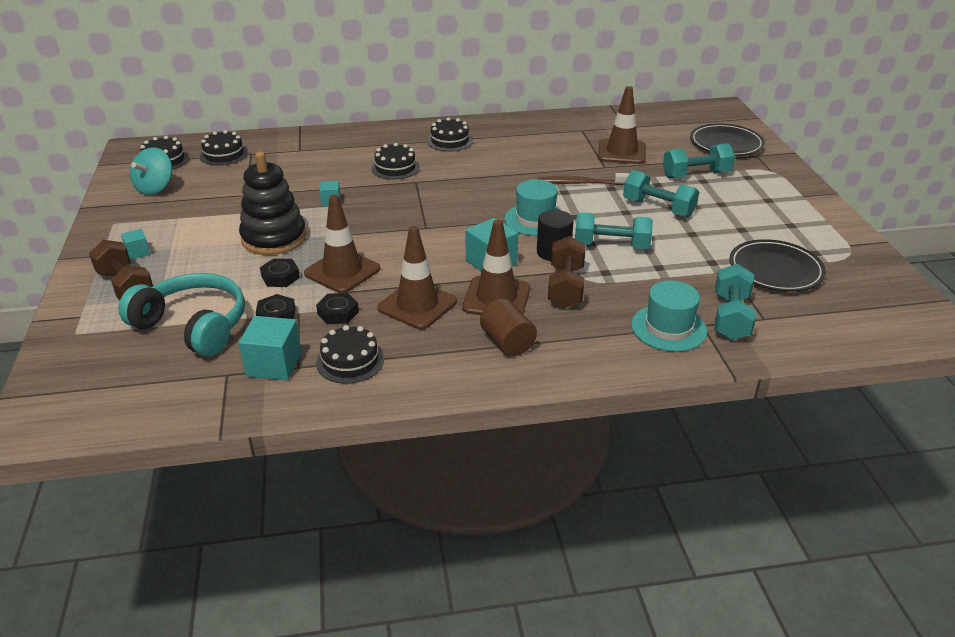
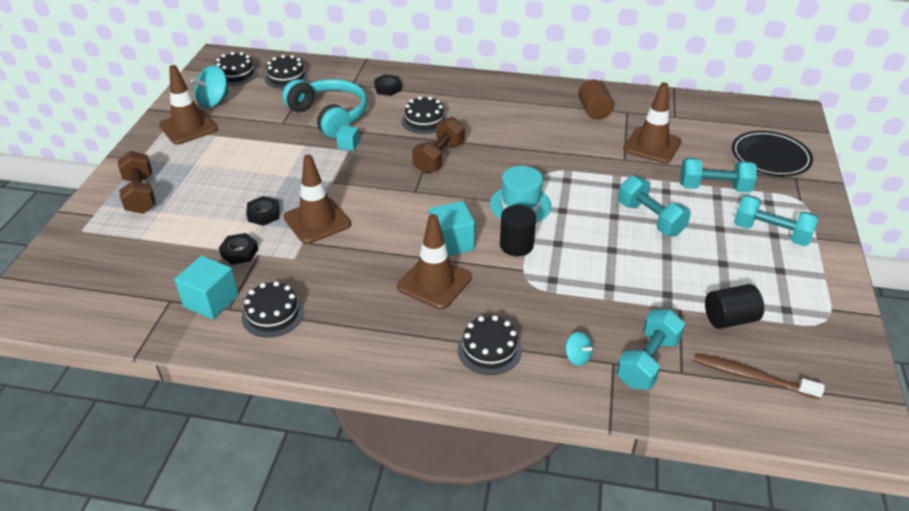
camera: 20 degrees right, 5 degrees up
turquoise headphones [118,273,245,357] -> turquoise headphones moved to [282,79,367,138]
turquoise cube [121,229,150,260] -> none
black stacking toy [239,152,306,255] -> none
black nut [316,293,359,324] -> black nut moved to [374,74,402,96]
brown traffic cone [377,226,457,329] -> brown traffic cone moved to [159,65,218,145]
black cake [427,117,473,152] -> black cake moved to [458,316,522,375]
brown cylinder [480,299,537,356] -> brown cylinder moved to [578,79,614,120]
brown toothbrush [538,173,630,185] -> brown toothbrush moved to [693,353,825,399]
brown dumbbell [548,236,586,308] -> brown dumbbell moved to [412,117,465,173]
turquoise dumbbell [575,212,653,249] -> turquoise dumbbell moved to [734,195,818,246]
turquoise hat [631,281,707,352] -> turquoise spinning top [565,332,592,366]
black plate [729,239,826,292] -> black cylinder [705,284,764,329]

